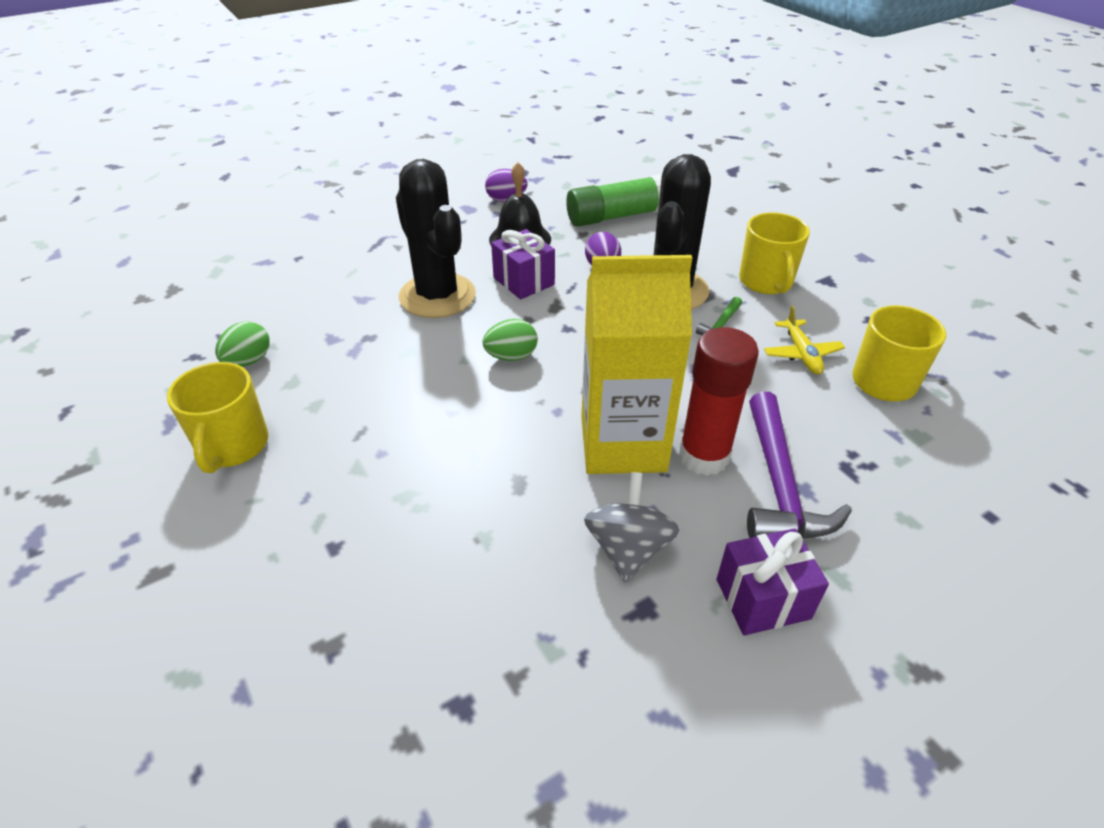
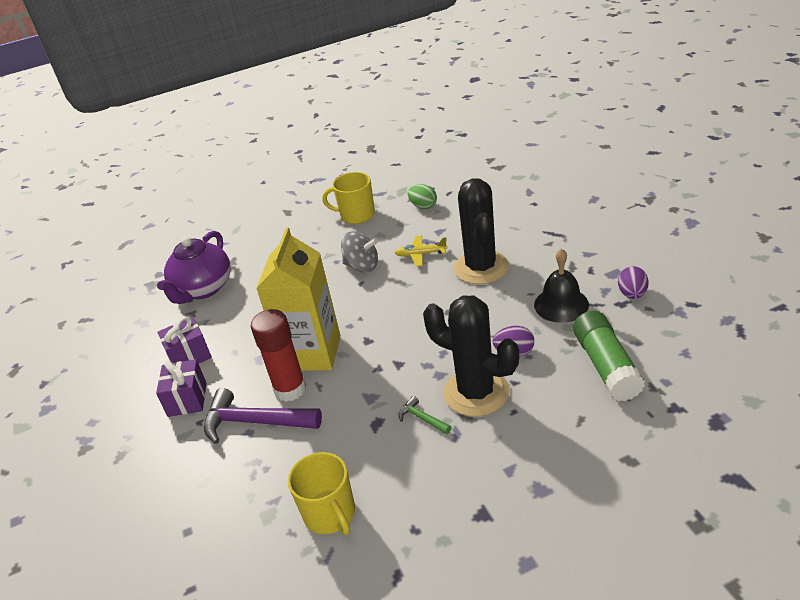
camera: 105 degrees right, 5 degrees down
black cactus [396,159,476,318] -> black cactus turned 75 degrees counterclockwise [453,178,509,284]
green egg [482,319,538,361] -> none
purple gift [491,229,555,299] -> purple gift moved to [157,317,212,364]
grey spinning top [584,472,680,583] -> grey spinning top moved to [341,231,378,273]
yellow mug [739,212,810,294] -> none
yellow plane [764,306,845,374] -> yellow plane moved to [394,235,448,267]
none -> purple teapot [157,231,231,304]

